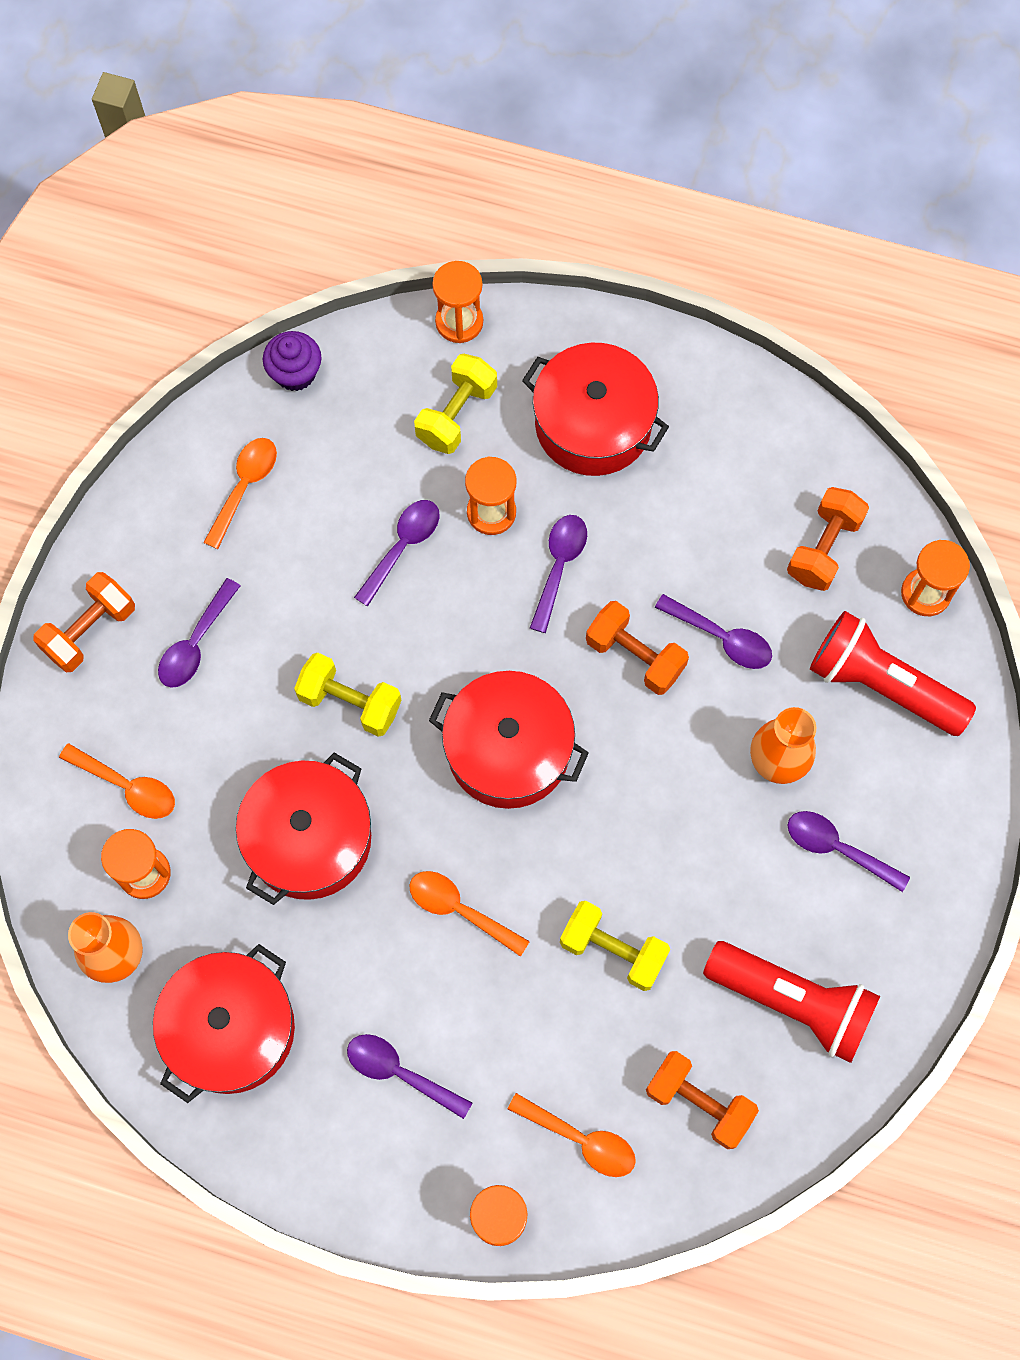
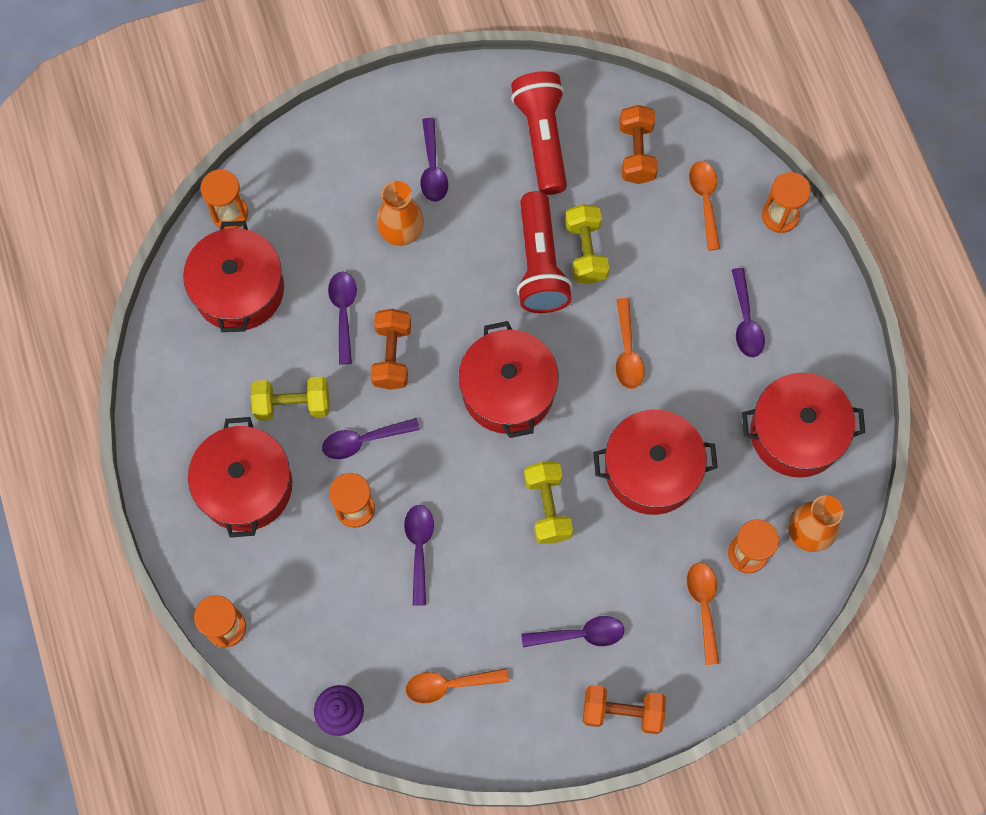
camera: 125 degrees left, 0 degrees up
purple spoon [354,500,439,606] -> purple spoon turned 90 degrees clockwise [404,505,434,605]
yellow dumbbell [414,354,497,454] -> yellow dumbbell moved to [251,376,330,421]
orange dumbbell [787,487,869,591] -> red pot [183,221,284,332]
red flashlight [810,611,976,736] -> red flashlight moved to [517,191,572,313]

